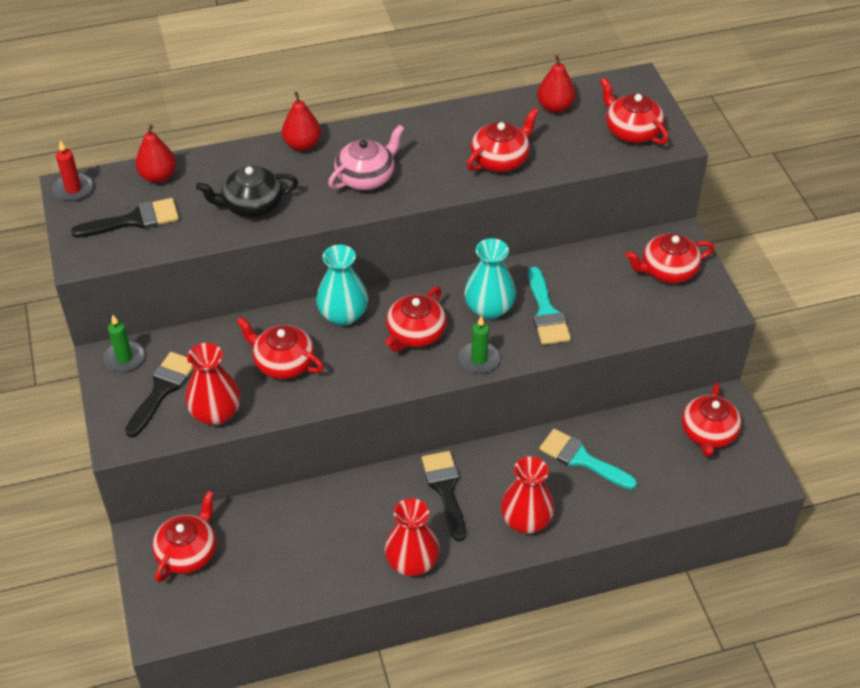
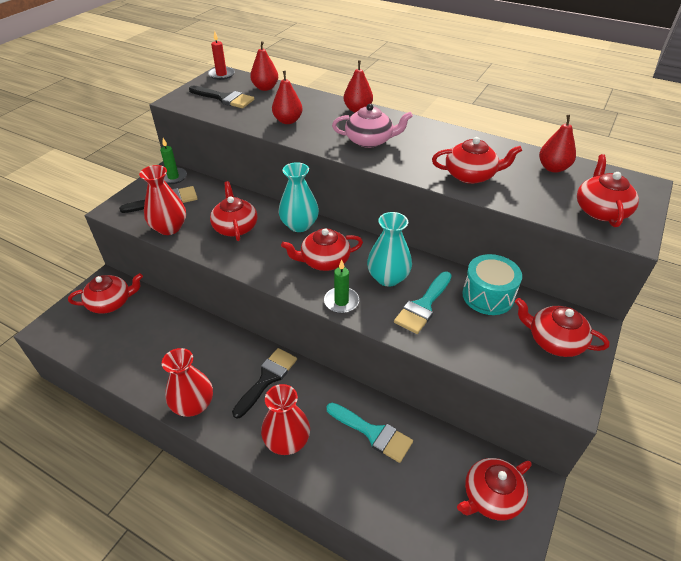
camera: 45 degrees right, 5 degrees down
black teapot [196,165,298,218] -> red pear [272,71,303,124]
turquoise brush [539,428,637,490] -> turquoise brush turned 135 degrees clockwise [327,403,413,463]
none -> turquoise drum [462,254,522,315]

